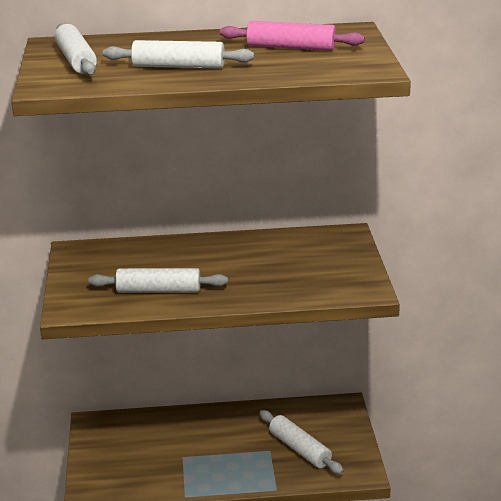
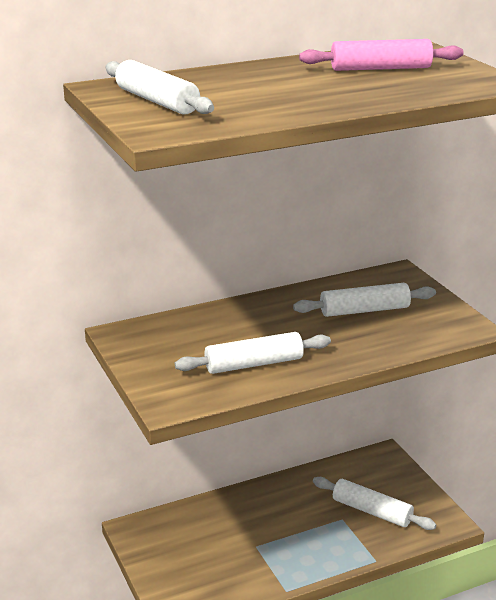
camera: 20 degrees left, 0 degrees up
white rolling pin [103,40,254,69] -> white rolling pin moved to [293,283,436,317]

